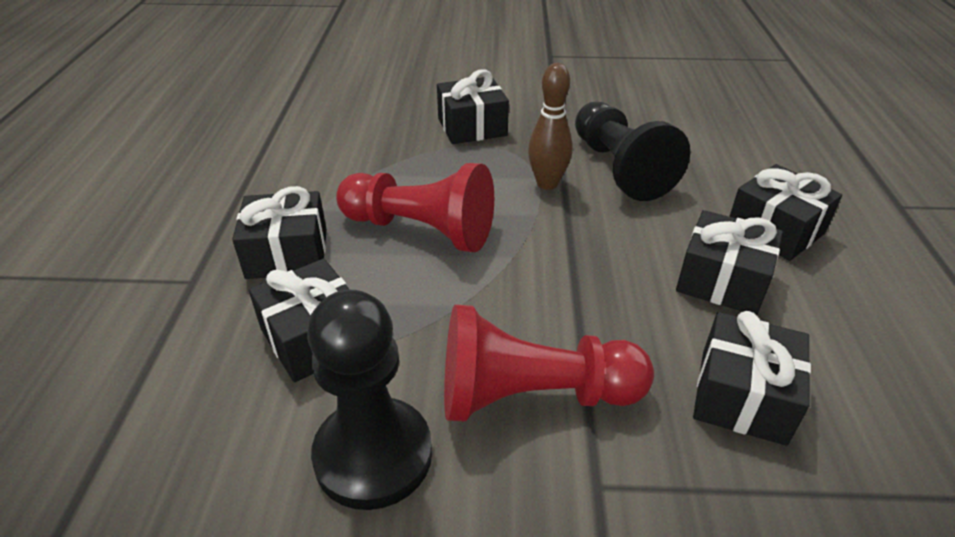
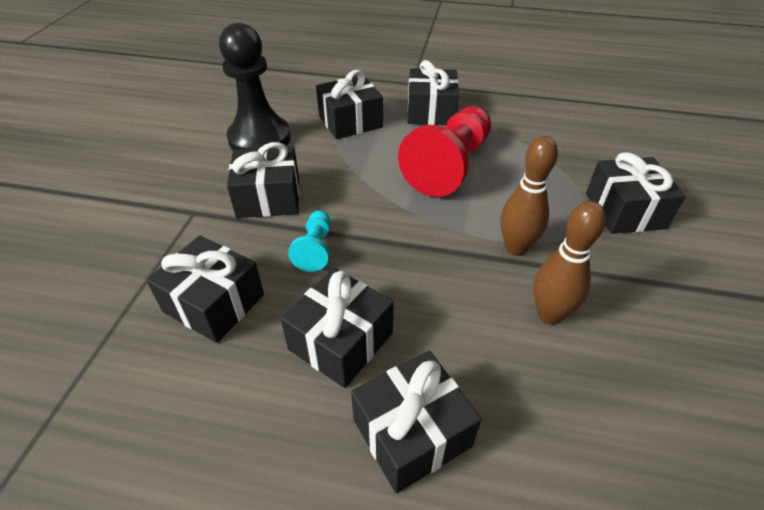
camera: 100 degrees right, 5 degrees up
red pawn [444,304,654,422] -> black gift [227,142,299,218]
black pawn [575,102,690,201] -> brown bowling pin [533,201,606,325]
none -> turquoise pawn [288,210,331,272]

